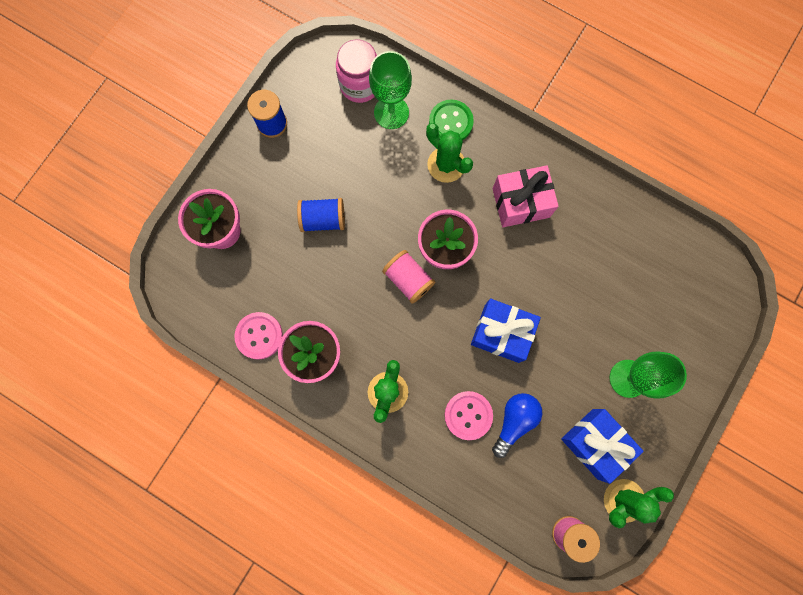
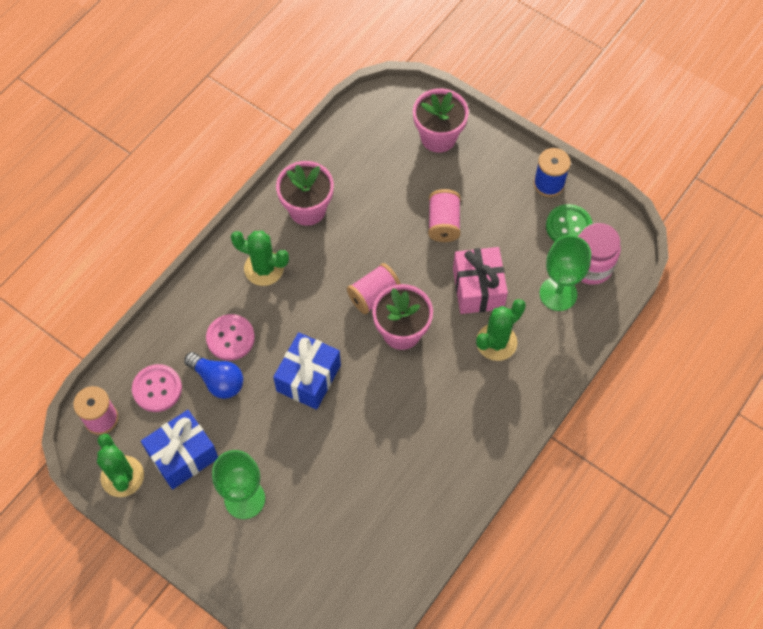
camera: 95 degrees right, 15 degrees down
pink button [234,312,283,360] -> pink button moved to [132,364,182,412]
blue spool [297,198,345,232] -> pink spool [428,189,461,242]
green button [429,100,474,140] -> green button moved to [546,204,593,242]
pink gift [493,165,559,227] -> pink gift moved to [453,247,508,314]

